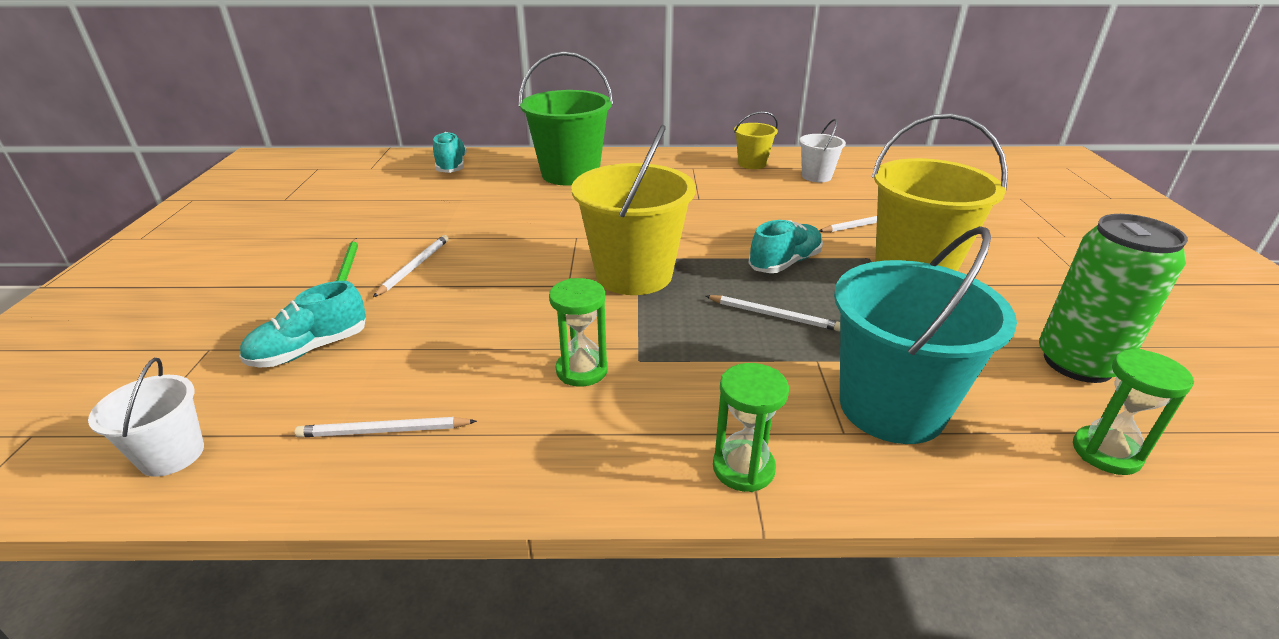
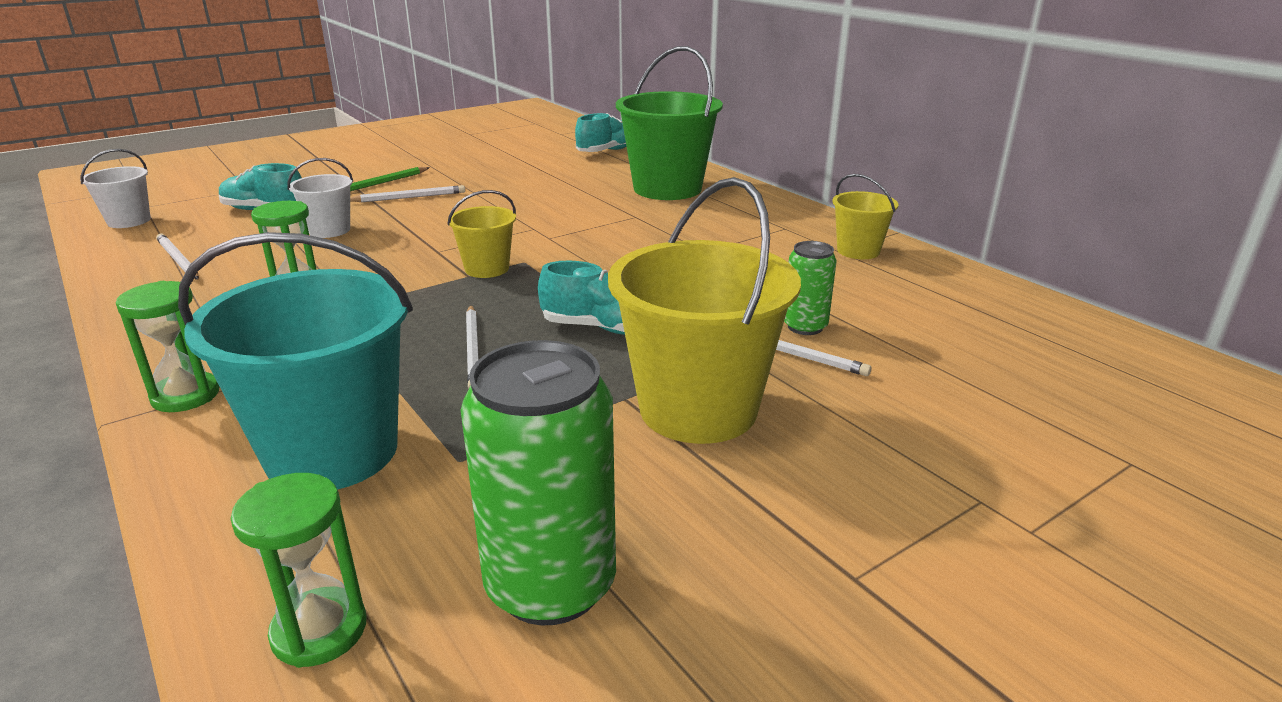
camera: 55 degrees right, 5 degrees down
yellow bucket [571,125,696,295] -> yellow bucket [447,190,516,278], size x0.51
white bucket [799,119,846,182] -> white bucket moved to [287,158,353,238]
none -> green can [784,241,837,335]

